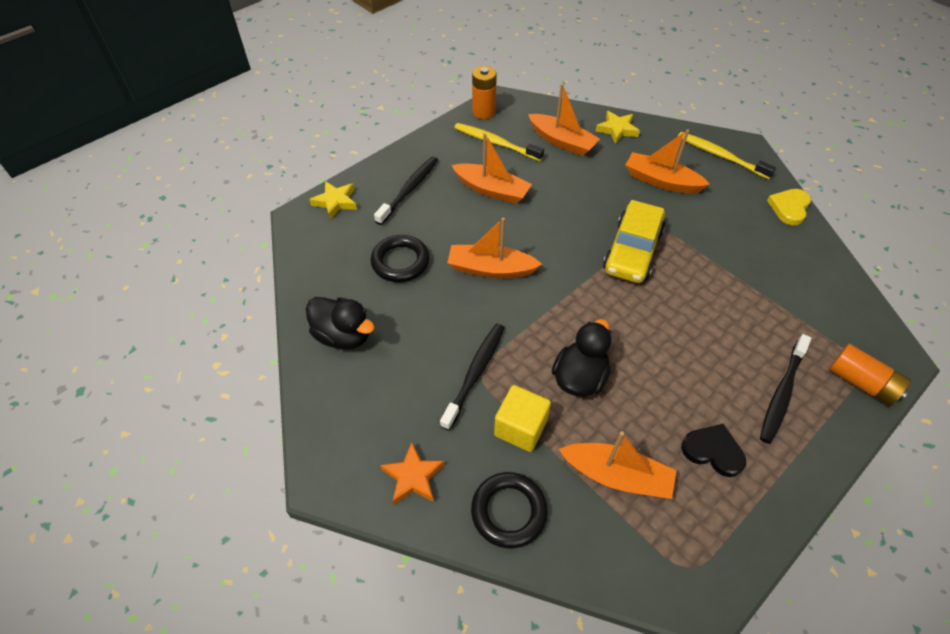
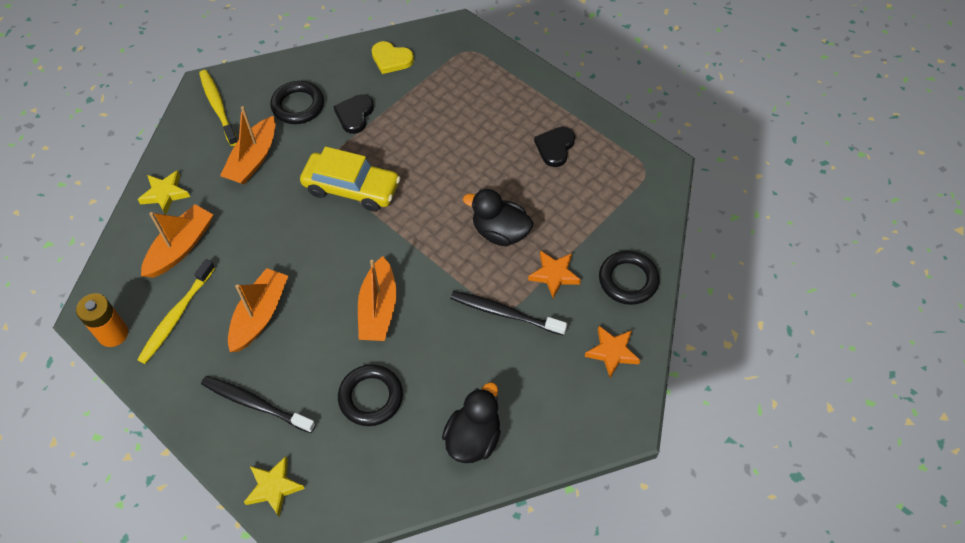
camera: 95 degrees left, 5 degrees up
yellow cube [494,385,551,452] -> orange star [528,250,581,298]
orange boat [559,431,677,499] -> none
yellow toothbrush [678,132,776,179] -> yellow toothbrush turned 120 degrees clockwise [199,70,238,146]
black toothbrush [760,334,811,444] -> none
yellow heart [767,189,811,225] -> yellow heart moved to [372,41,414,74]
orange battery [829,344,911,406] -> none
none -> black ring [270,81,324,124]
none -> black heart [334,94,374,134]

